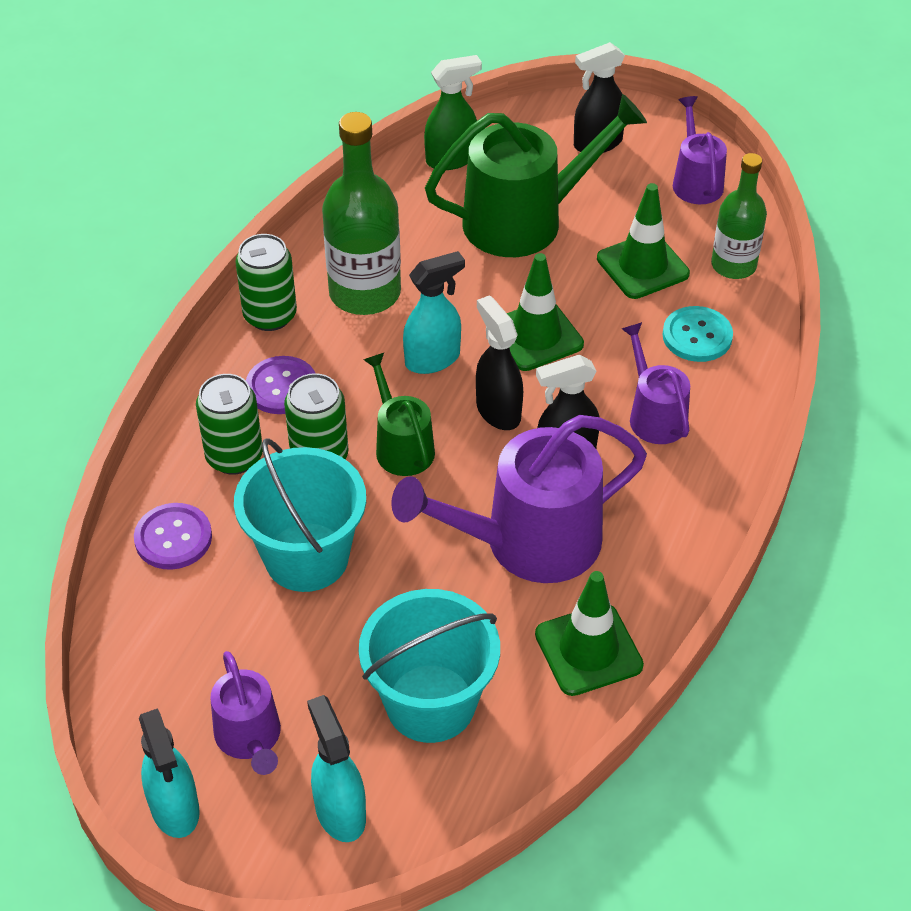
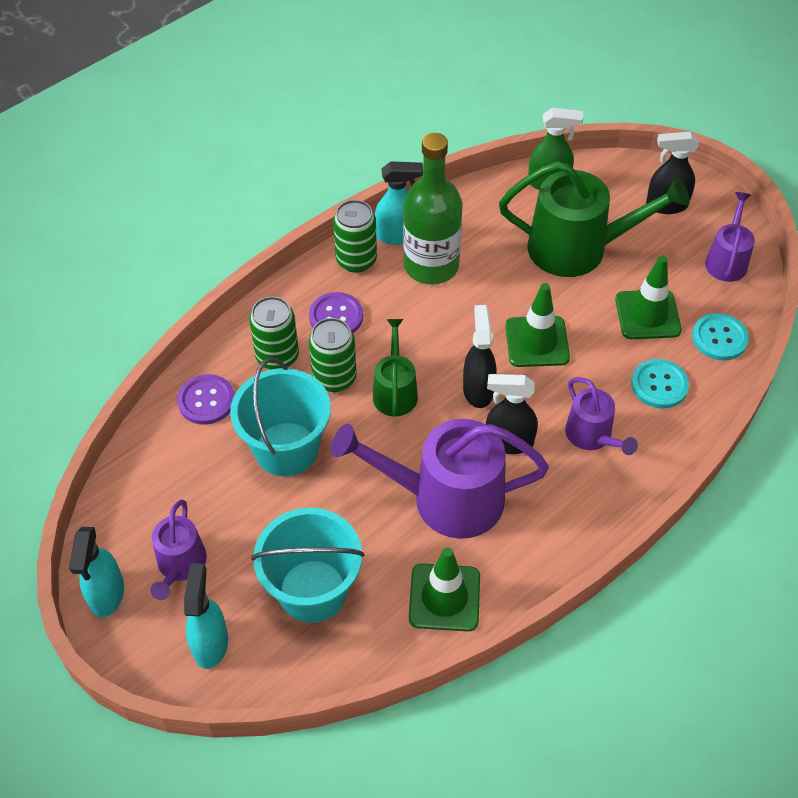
camera: 25 degrees right, 5 degrees up
turquoise spray bottle [403,251,465,374] -> turquoise spray bottle moved to [375,161,423,245]
purple watering can [622,322,690,444] -> purple watering can turned 150 degrees clockwise [565,377,638,455]
green bottle [711,153,767,279] -> turquoise button [692,313,749,360]

